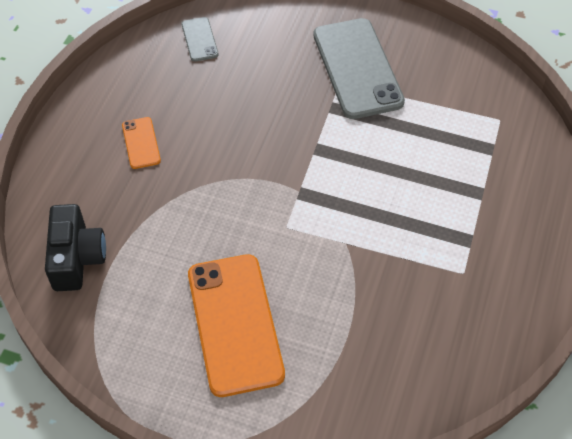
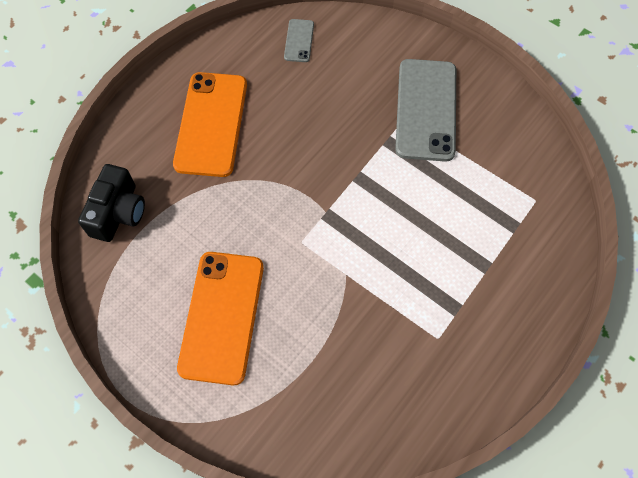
camera: 20 degrees right, 10 degrees up
orange phone [122,117,161,169] -> orange phone [173,72,247,177], size x2.16

